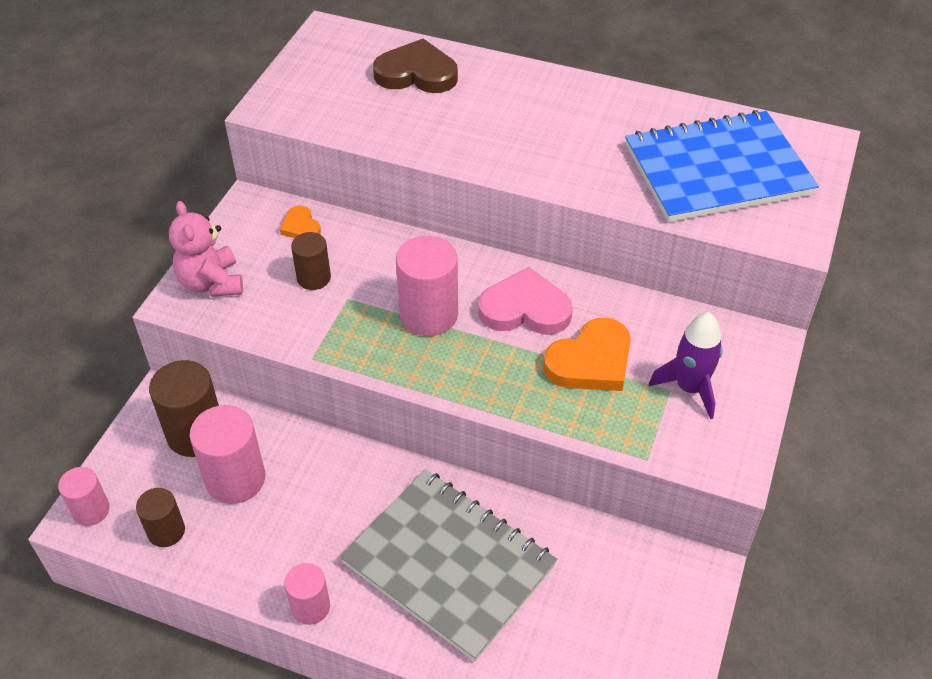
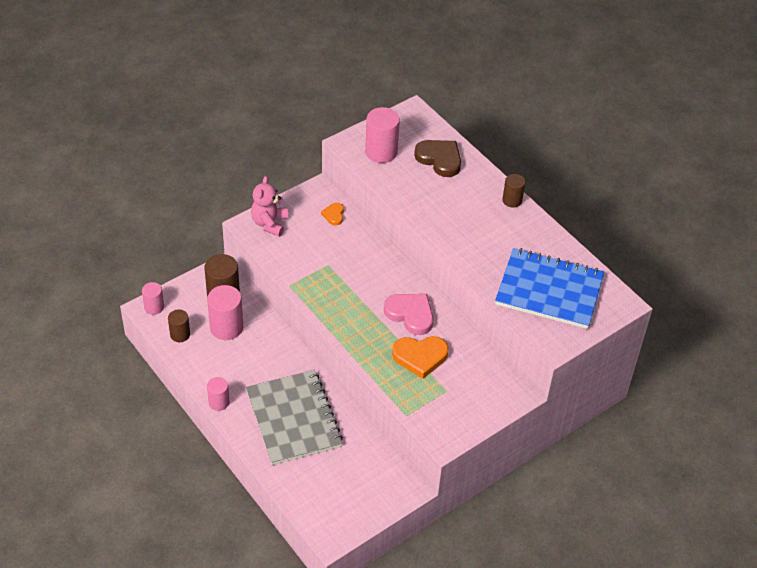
camera: 30 degrees right, 0 degrees up
brown cylinder [291,232,331,290] -> brown cylinder moved to [502,174,525,208]
pink cylinder [396,236,458,336] -> pink cylinder moved to [365,107,400,163]
purple rocket [649,312,723,419] -> none

